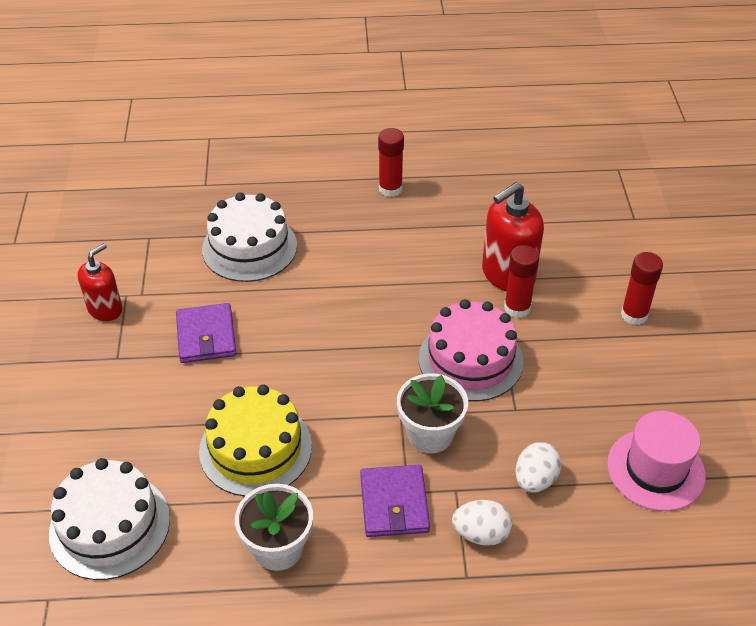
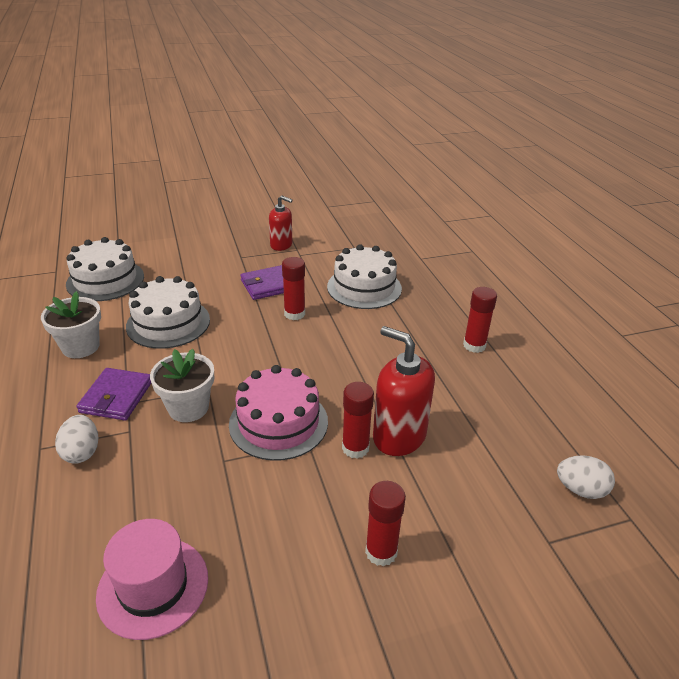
camera: 75 degrees right, 10 degrees down
yellow cake [199,385,312,497] -> white cake [126,276,210,349]
purple wallet [360,465,430,537] -> purple wallet turned 60 degrees counterclockwise [77,368,151,421]
white egg [515,442,562,493] -> white egg moved to [557,455,615,499]
none -> red glue stick [282,257,305,320]

